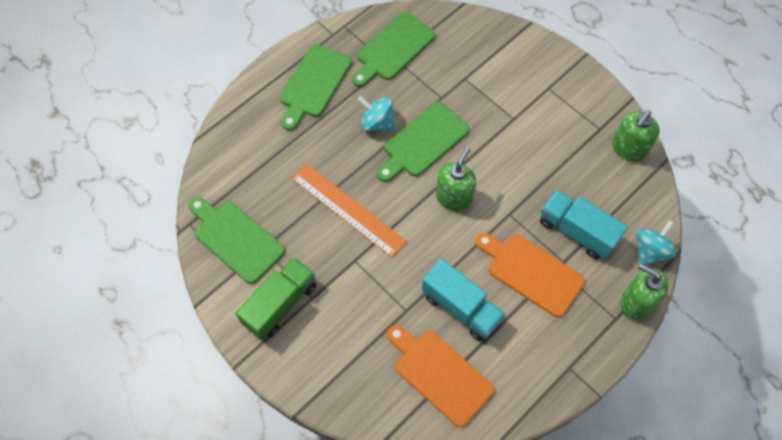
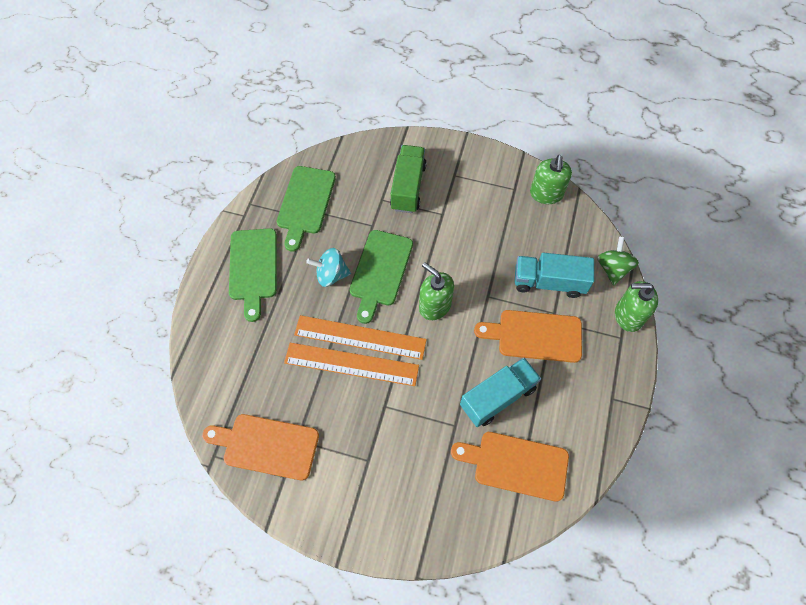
camera: 30 degrees left, 0 degrees up
green cutting board [189,197,285,284] -> orange cutting board [202,414,319,480]
green truck [236,257,316,340] -> green truck moved to [390,145,427,213]
turquoise truck [422,259,505,341] -> turquoise truck turned 45 degrees counterclockwise [460,358,541,427]
green soap dispenser [436,147,476,211] -> green soap dispenser turned 45 degrees counterclockwise [419,262,454,320]
turquoise spinning top [636,220,676,266] -> green spinning top [597,236,639,286]
none -> orange ruler [294,315,427,360]

